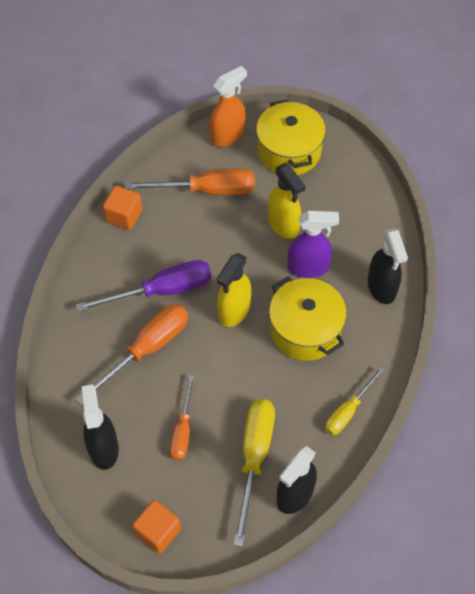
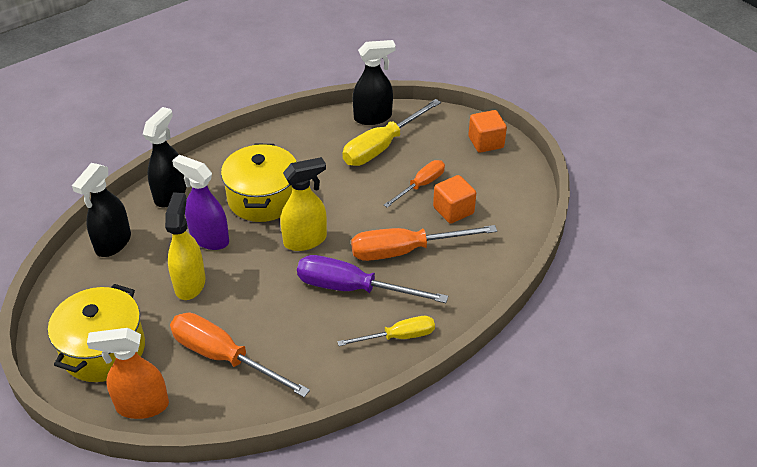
camera: 145 degrees left, 15 degrees down
black spray bottle [82,384,119,470] -> black spray bottle moved to [72,163,131,257]
orange cube [103,186,142,230] -> orange cube moved to [433,175,476,224]
yellow screwdriver [325,367,384,435] -> yellow screwdriver moved to [337,316,435,346]

